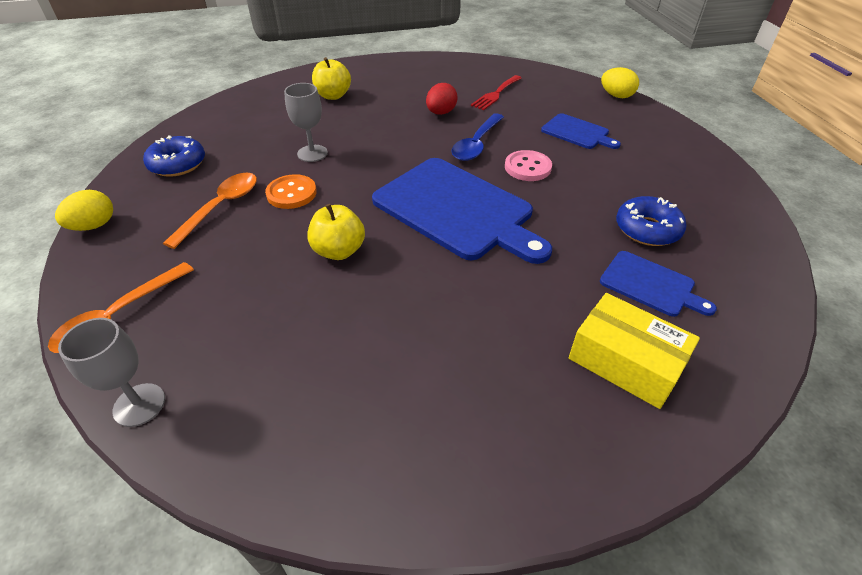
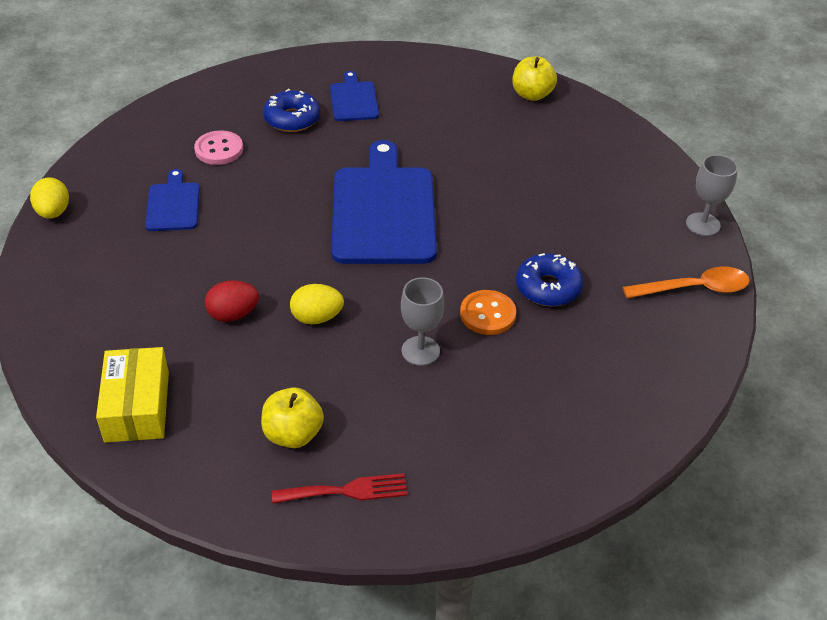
camera: 135 degrees left, 0 degrees up
yellow egg [55,190,113,231] -> yellow egg moved to [290,284,344,325]
blue donut [143,135,205,177] -> blue donut moved to [516,253,583,306]
orange spoon [163,173,257,249] -> none
yellow apple [307,204,365,260] -> yellow apple moved to [512,56,557,101]
blue spoon [451,113,504,161] -> none
red fork [471,75,522,110] -> red fork moved to [272,473,407,504]
pink button [505,150,552,181] -> pink button moved to [194,130,243,165]
yellow box [569,293,700,409] -> yellow box moved to [96,347,169,443]

